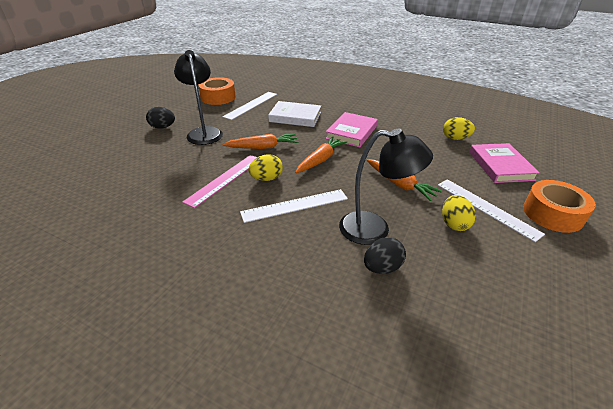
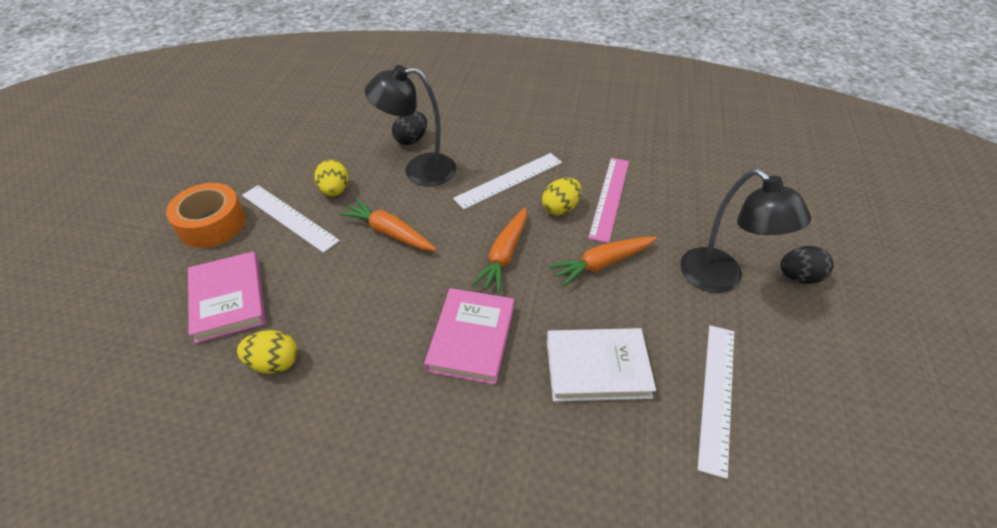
camera: 165 degrees right, 10 degrees up
orange tape [198,77,236,105] -> none

